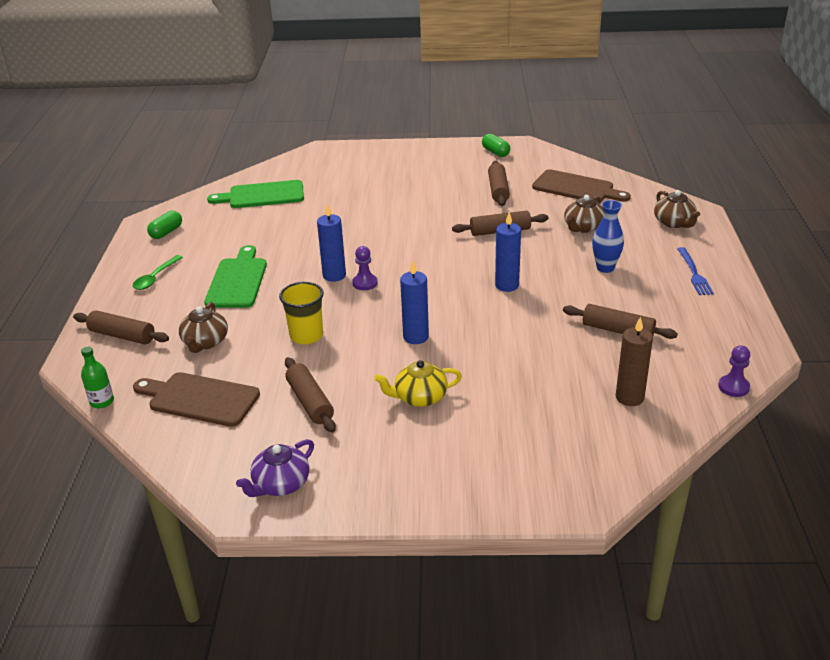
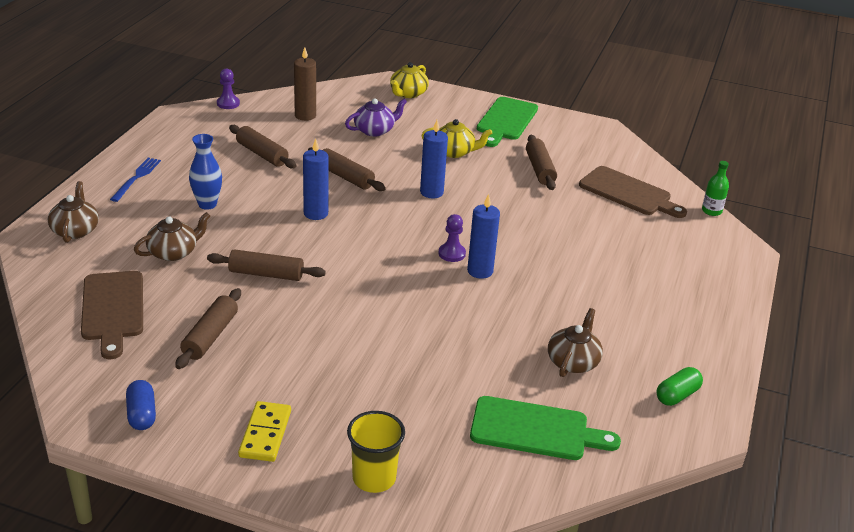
camera: 165 degrees left, 0 degrees up
brown rolling pin [73,310,169,344] -> brown rolling pin moved to [308,147,386,191]
green spoon [133,255,183,290] -> none
brown teapot [179,302,228,353] -> brown teapot moved to [548,308,603,377]
green cutting board [204,245,267,308] -> green cutting board moved to [477,97,538,147]
purple teapot [236,439,314,497] -> purple teapot moved to [345,98,407,136]
yellow cup [279,282,324,344] -> yellow cup moved to [347,411,405,493]
green capsule [482,134,510,157] -> blue capsule [126,380,156,430]
brown cutting board [532,169,631,202] -> brown cutting board turned 150 degrees counterclockwise [81,271,143,359]
none -> yellow domino [238,401,291,462]
none -> yellow teapot [390,62,429,98]

